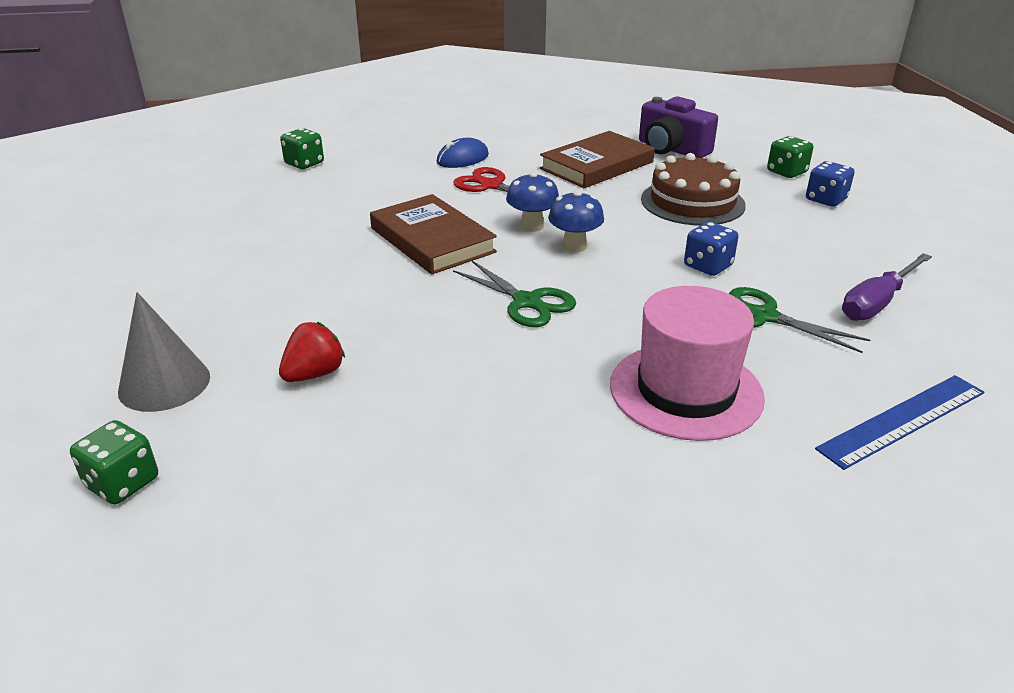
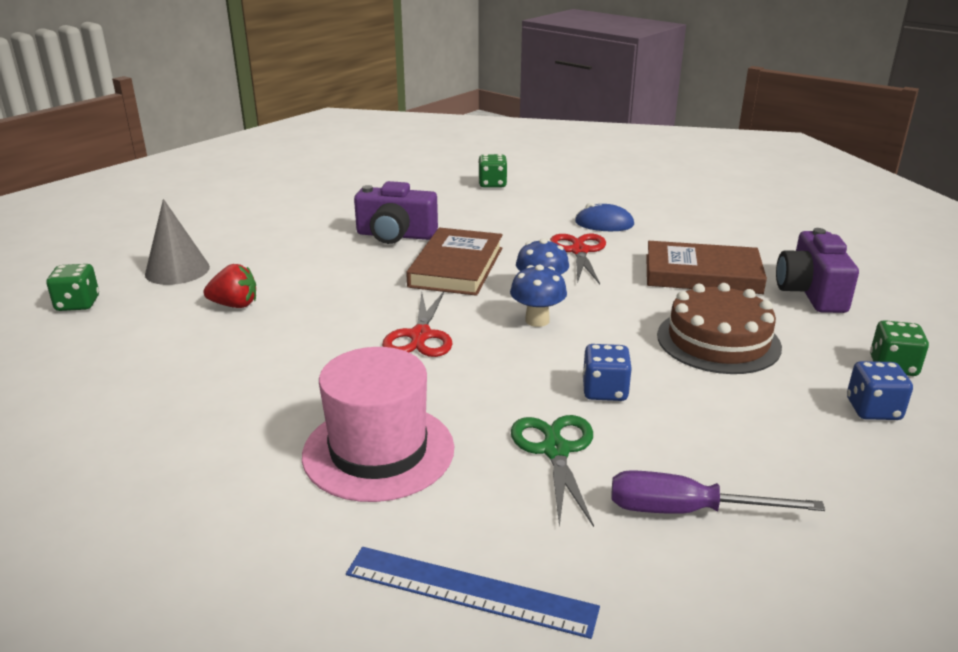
camera: 50 degrees right, 5 degrees down
green scissors [453,260,576,327] -> red scissors [382,291,453,357]
none -> purple camera [354,181,438,244]

